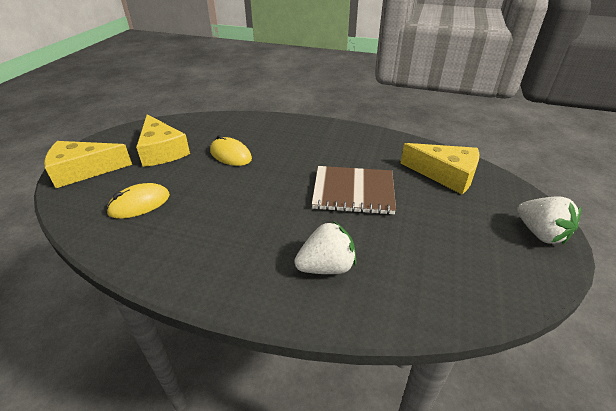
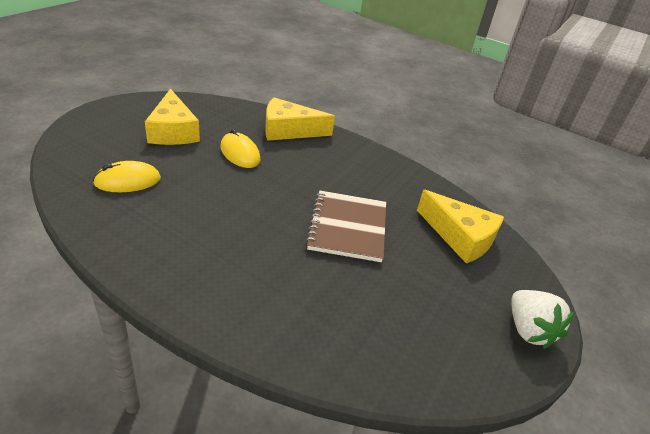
camera: 10 degrees right, 0 degrees up
yellow cheese [44,141,132,188] -> yellow cheese moved to [265,98,335,141]
white strawberry [294,221,356,274] -> none
brown notebook [312,166,396,215] -> brown notebook turned 75 degrees clockwise [305,190,386,262]

